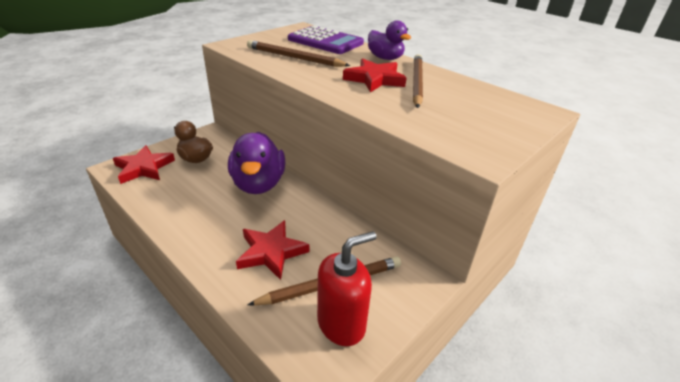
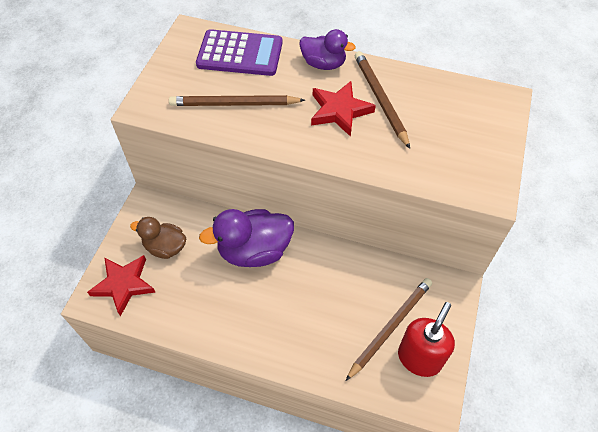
camera: 25 degrees left, 20 degrees up
purple duck [228,132,285,194] -> purple duck turned 105 degrees clockwise [199,209,294,267]
red star [236,220,309,280] -> none

